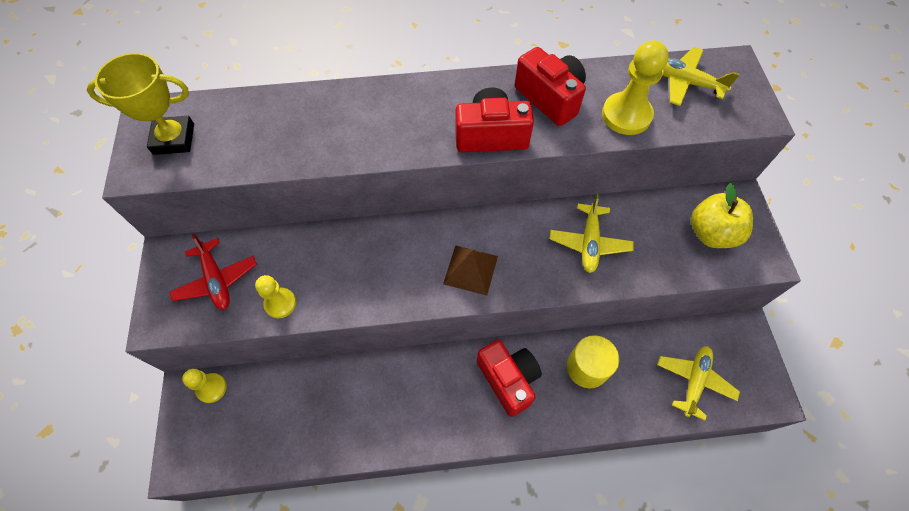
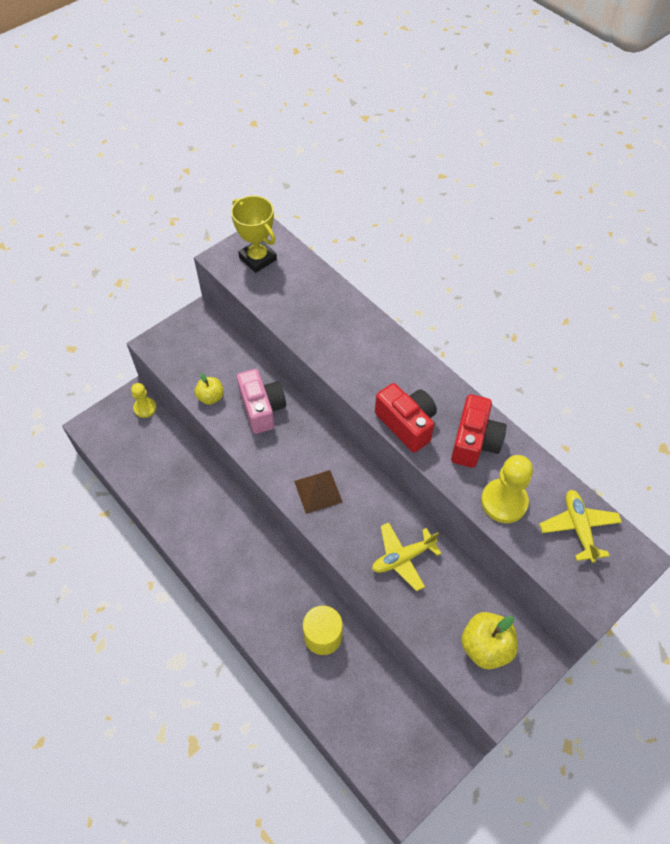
camera: 55 degrees right, 5 degrees down
red plane [169,233,257,310] -> none
yellow pawn [255,275,296,318] -> yellow apple [195,373,224,405]
red camera [477,340,542,417] -> none
yellow plane [657,346,740,421] -> none
none -> pink camera [237,369,286,434]

